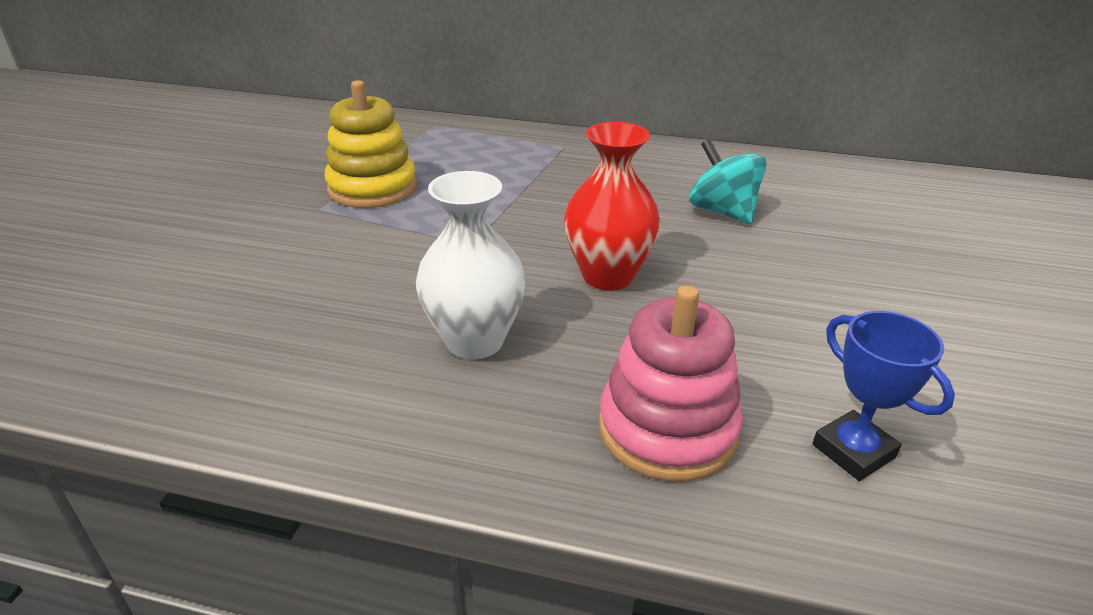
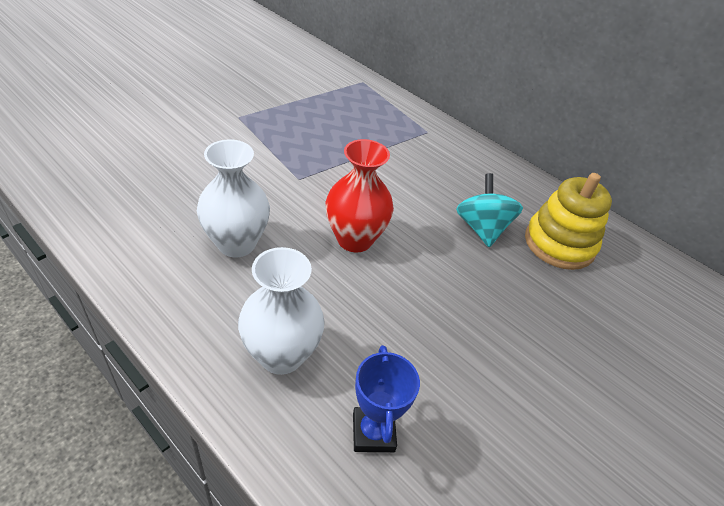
camera: 25 degrees right, 10 degrees up
yellow stacking toy [325,80,417,208] -> yellow stacking toy moved to [525,173,612,270]
pink stacking toy [599,285,743,481] -> white vase [238,247,325,375]

